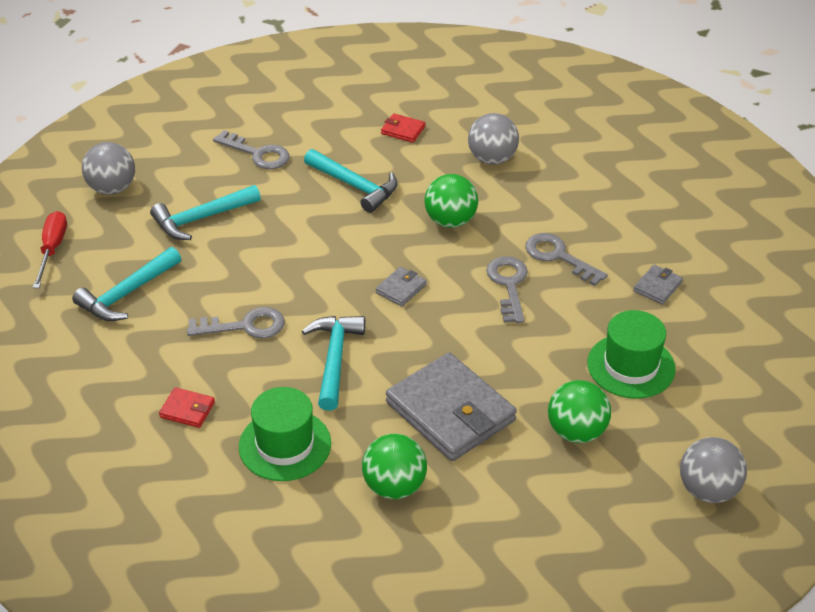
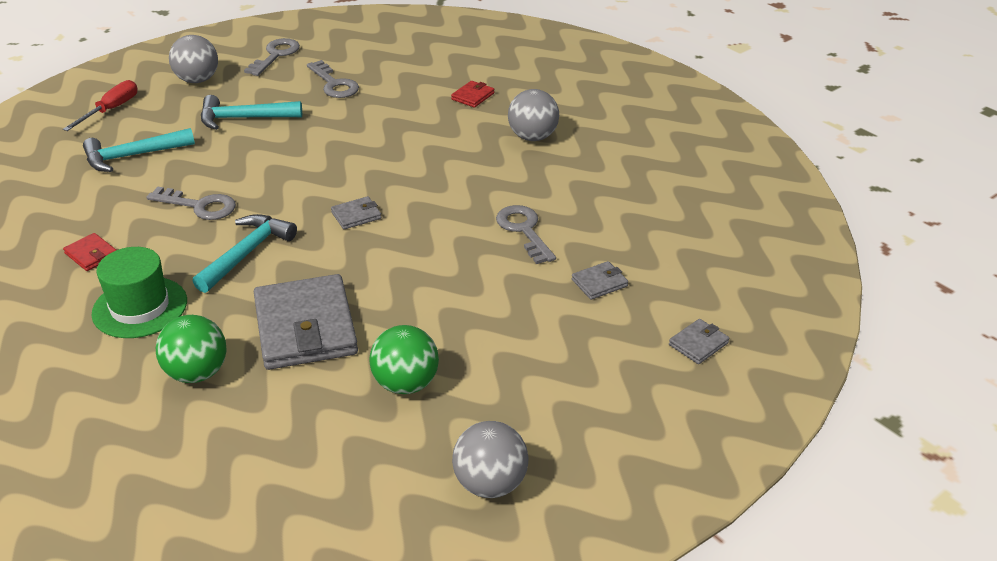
camera: 25 degrees right, 5 degrees down
turquoise hammer [304,149,397,213] -> none
red wallet [381,113,425,143] -> red wallet turned 75 degrees clockwise [451,81,495,108]
green ball [425,174,478,228] -> none
grey key [486,256,528,323] -> grey key moved to [244,38,300,76]
green hat [587,310,676,399] -> none
none -> grey wallet [669,319,729,364]

